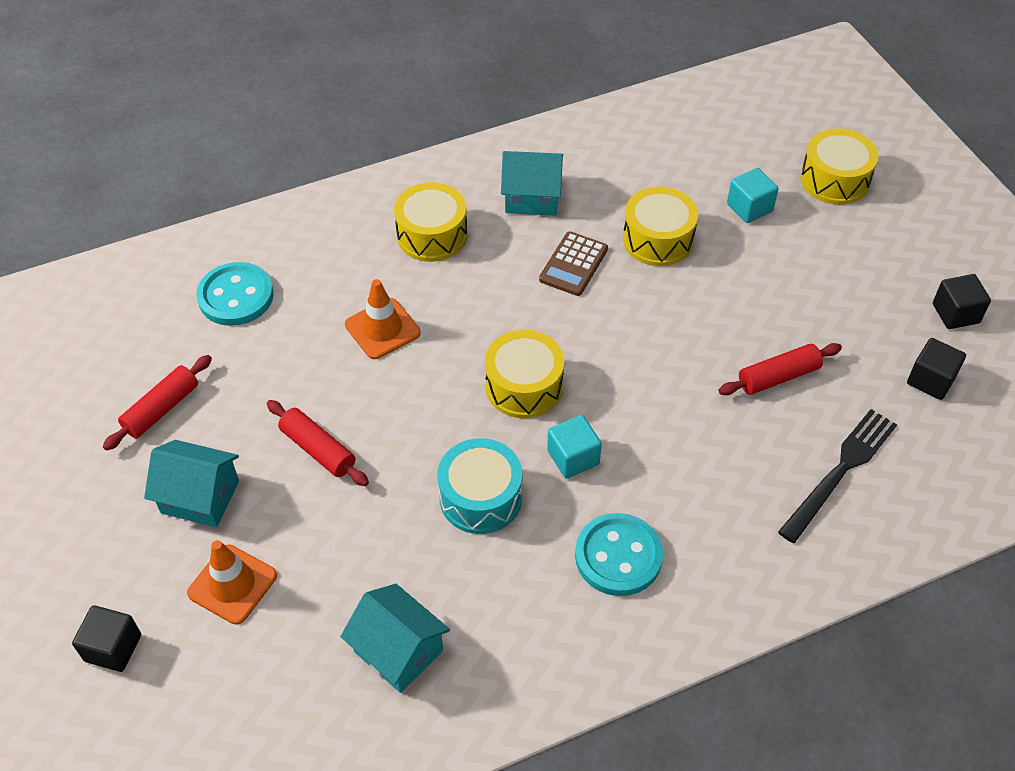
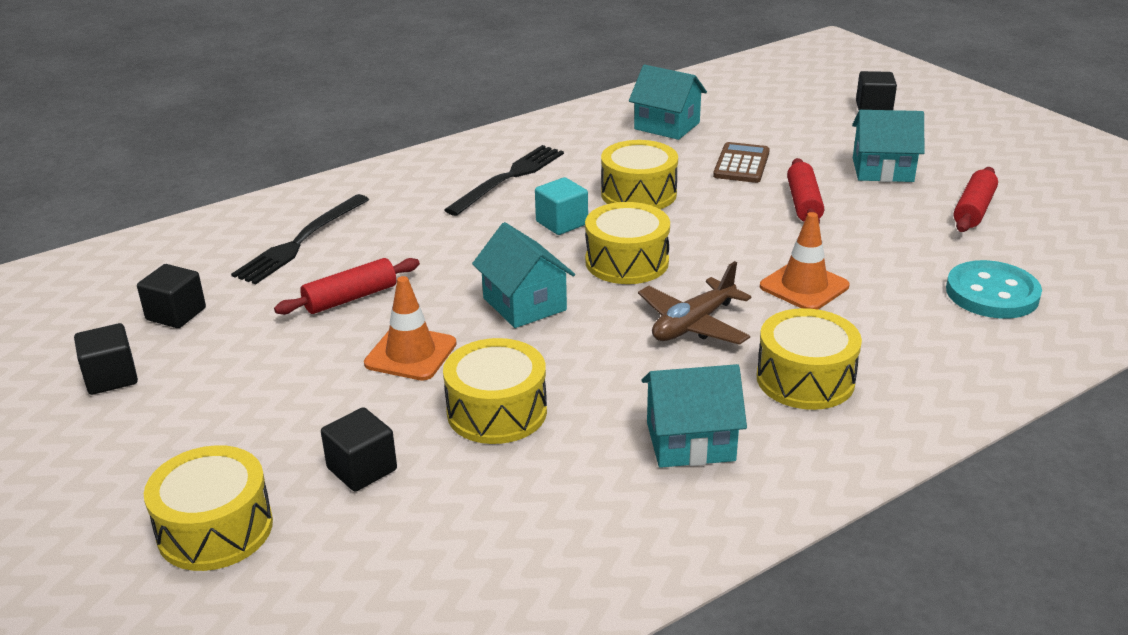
camera: 170 degrees right, 20 degrees down
orange traffic cone [187,540,277,625] -> orange traffic cone moved to [364,276,457,381]
red rolling pin [267,400,369,486] -> red rolling pin turned 60 degrees clockwise [787,158,824,224]
turquoise drum [437,438,522,534] -> yellow drum [601,140,678,209]
brown calculator [539,232,608,296] -> brown calculator moved to [713,142,770,183]
turquoise button [575,513,663,596] -> black fork [444,145,564,216]
turquoise cube [727,168,779,223] -> black cube [321,407,397,492]
none -> turquoise house [472,222,575,328]
none -> brown plane [638,261,751,345]

